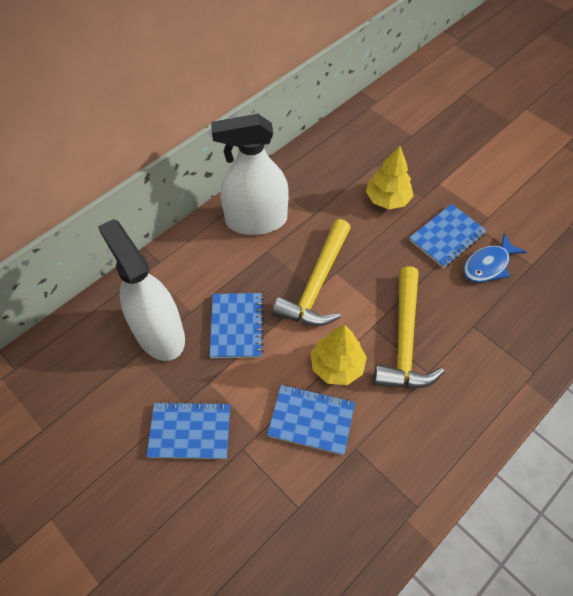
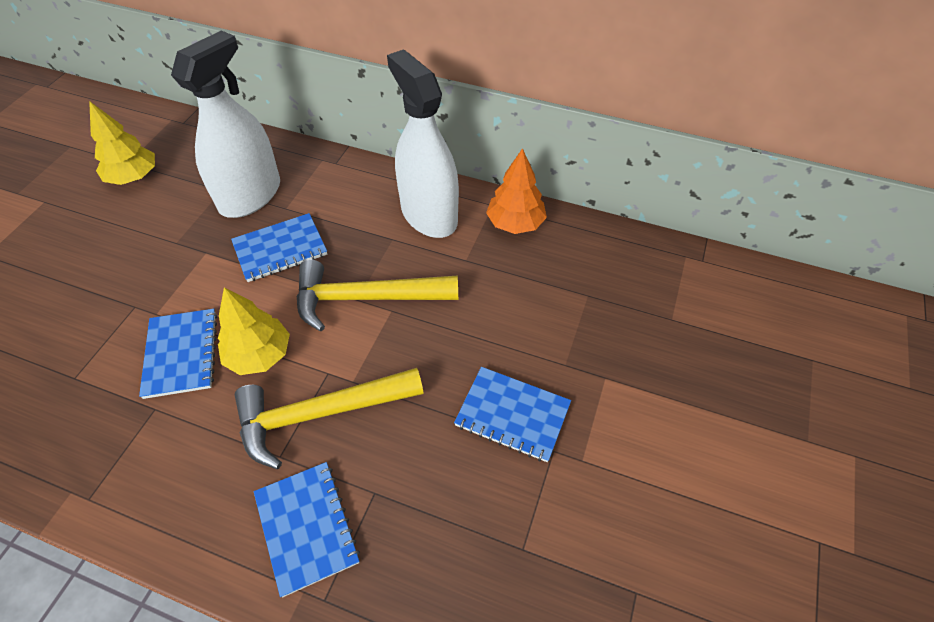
camera: 65 degrees right, 5 degrees down
blue notebook [147,401,230,459] -> blue notebook moved to [254,462,360,597]
yellow tree [366,146,413,209] -> yellow tree moved to [89,101,155,185]
blue fish [463,233,527,283] -> none
none -> orange tree [486,148,547,234]

